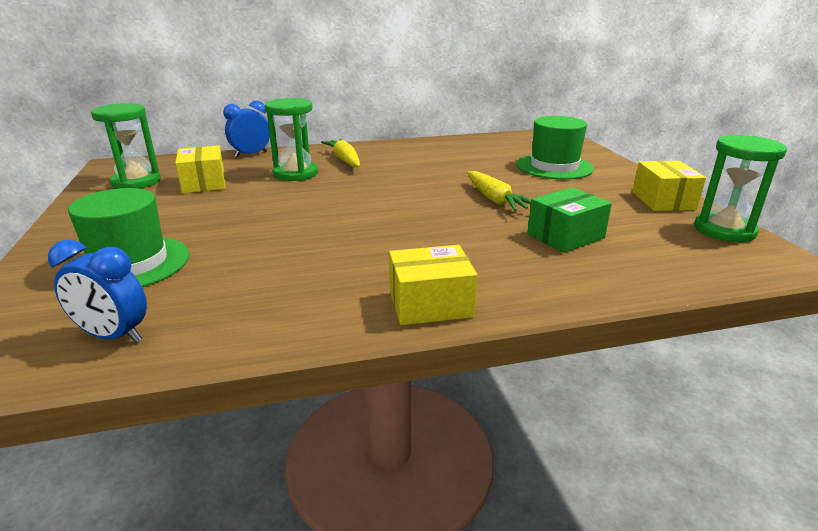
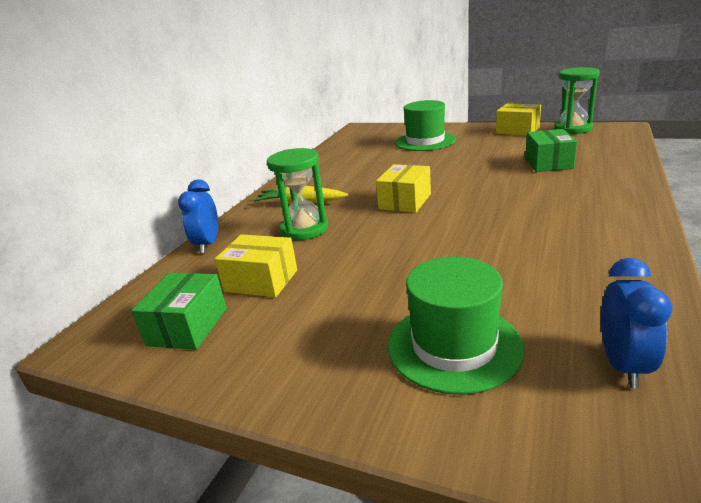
camera: 50 degrees left, 0 degrees up
blue clock [48,240,147,343] -> blue clock turned 45 degrees counterclockwise [601,258,672,388]
green hourglass [91,103,161,189] -> green box [131,273,227,350]
yellow box [389,245,478,325] -> yellow box moved to [376,164,431,213]
yellow carrot [467,171,531,211] -> none

